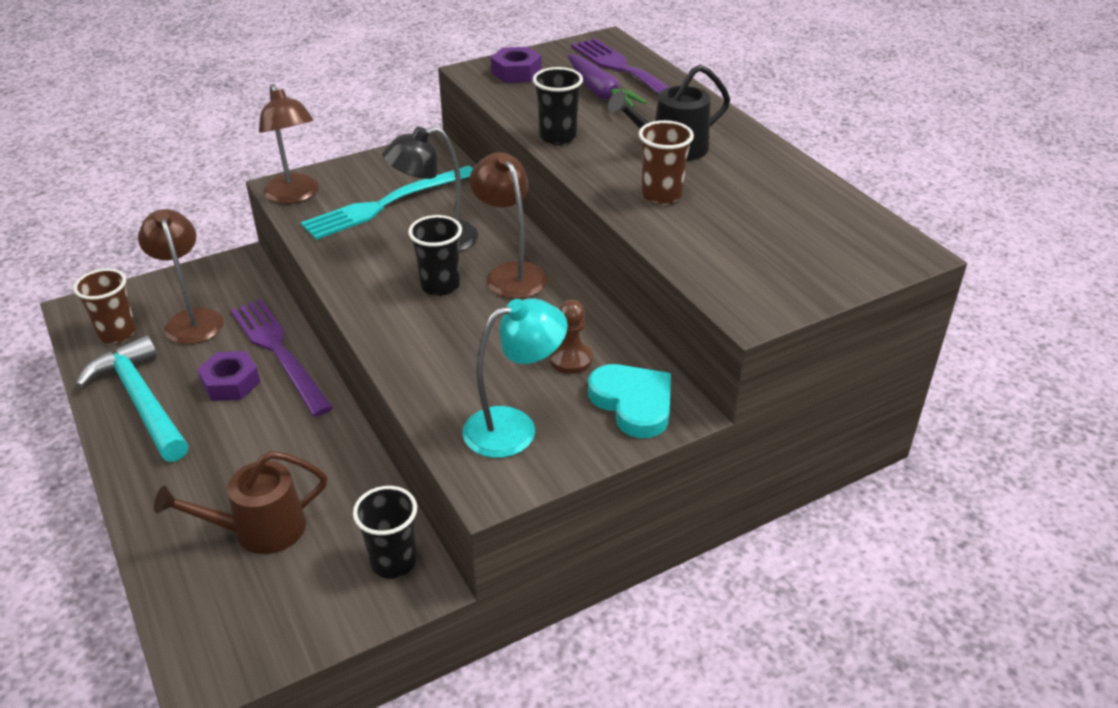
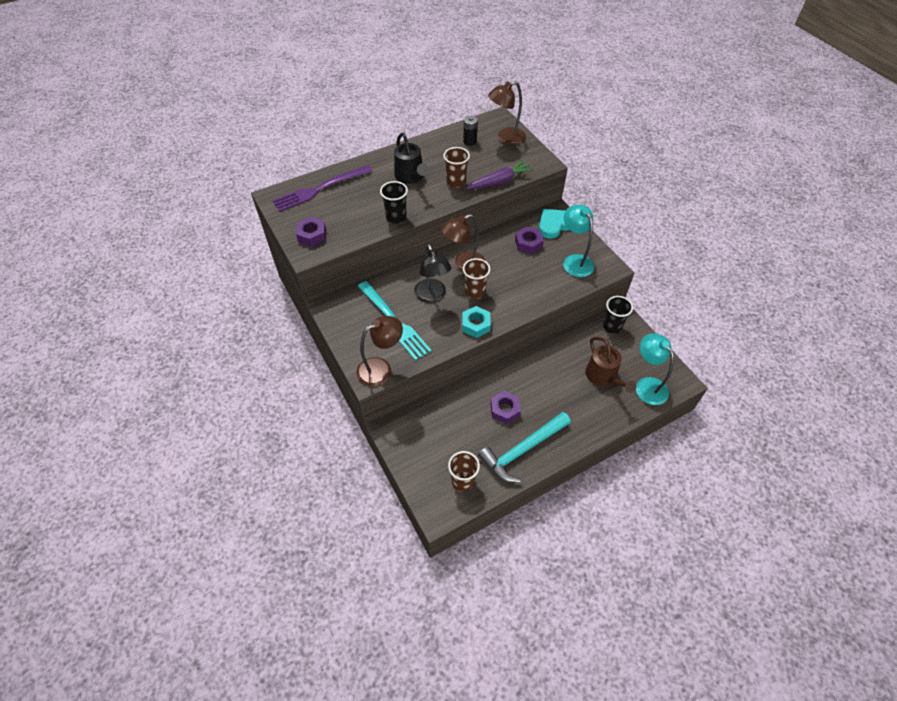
camera: 90 degrees left, 15 degrees up
brown lamp [138,209,224,344] -> brown lamp moved to [488,81,526,145]
purple fork [231,299,333,417] -> none
black cup [408,215,462,296] -> brown cup [463,258,490,299]
brown pawn [549,300,593,374] -> purple nut [515,226,544,254]
purple carrot [567,54,647,111] -> purple carrot moved to [466,161,533,189]
none -> turquoise nut [462,306,491,338]
none -> black battery [463,116,478,146]
none -> turquoise lamp [636,333,674,405]

